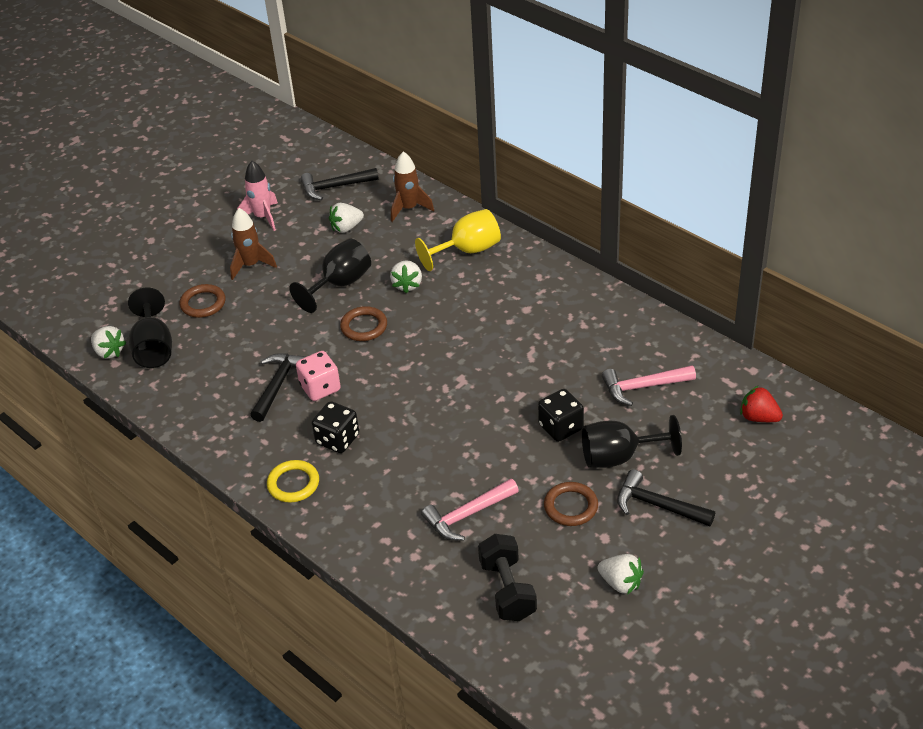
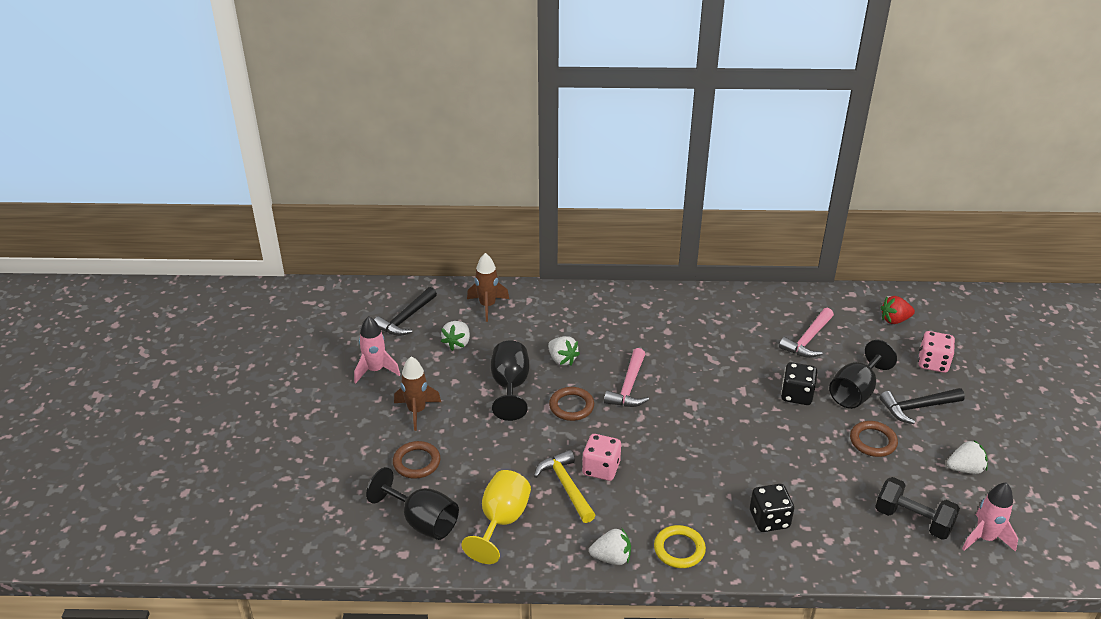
camera: 45 degrees left, 5 degrees down
white strawberry [91,326,127,359] -> white strawberry moved to [589,528,631,565]
black hammer [250,353,307,422] -> yellow hammer [534,450,596,523]
black dice [312,401,359,453] -> black dice moved to [750,484,794,532]
yellow goblet [415,209,501,271] -> yellow goblet moved to [461,470,531,564]
pink hammer [421,478,519,541] -> pink hammer moved to [604,348,649,407]
none -> pink dice [918,331,955,373]
none -> pink rocket [962,482,1018,552]

